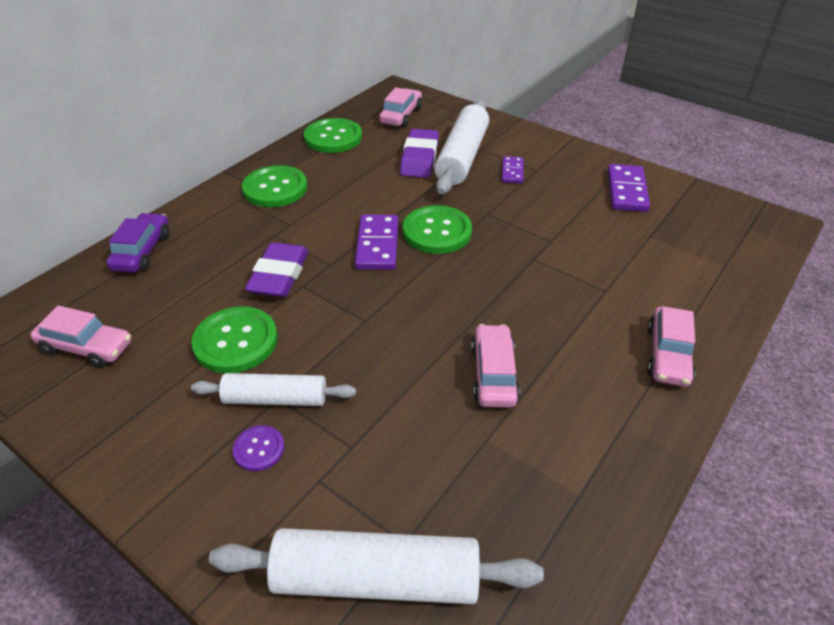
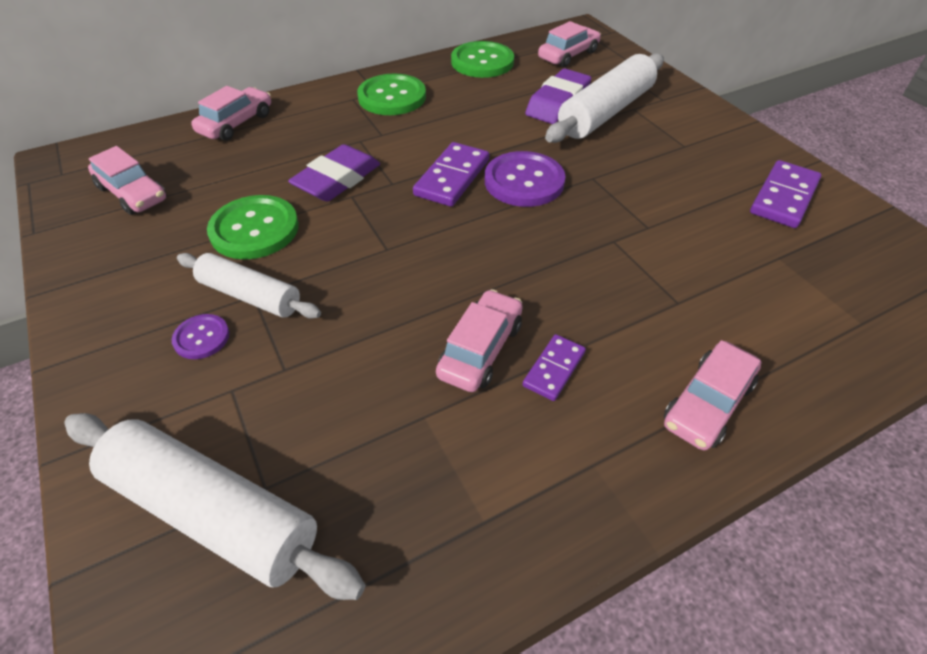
camera: 25 degrees right, 5 degrees up
purple car [106,213,169,273] -> pink car [191,86,271,141]
green button [403,205,472,254] -> purple button [485,151,565,207]
purple domino [502,156,523,183] -> purple domino moved to [522,334,586,401]

